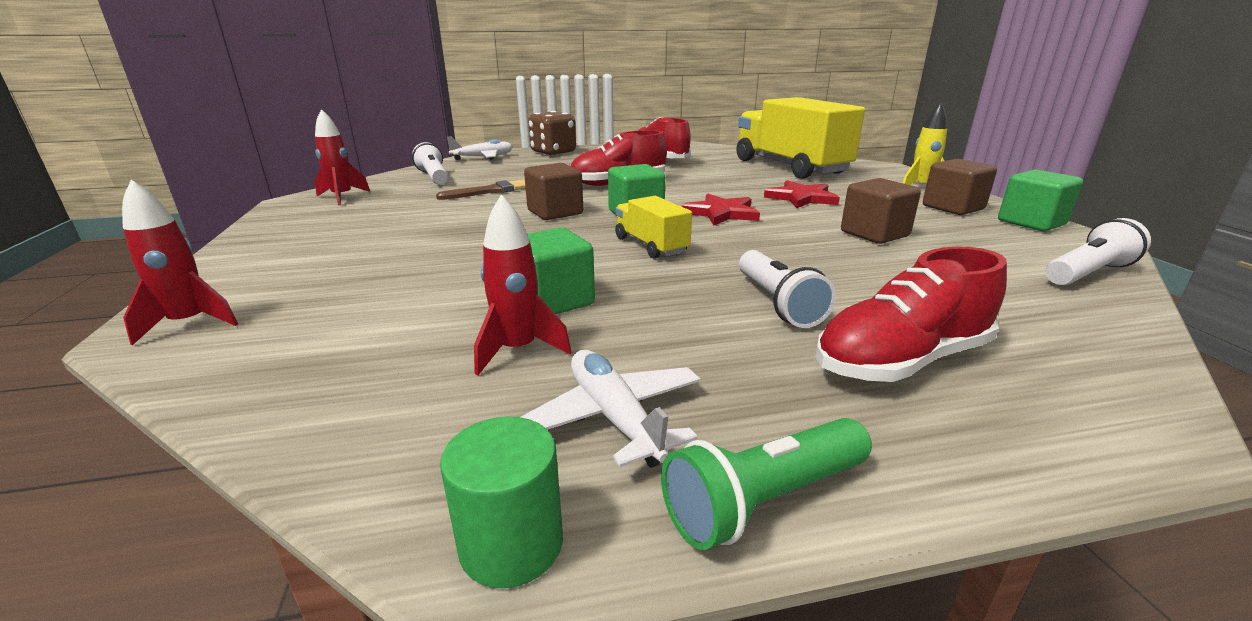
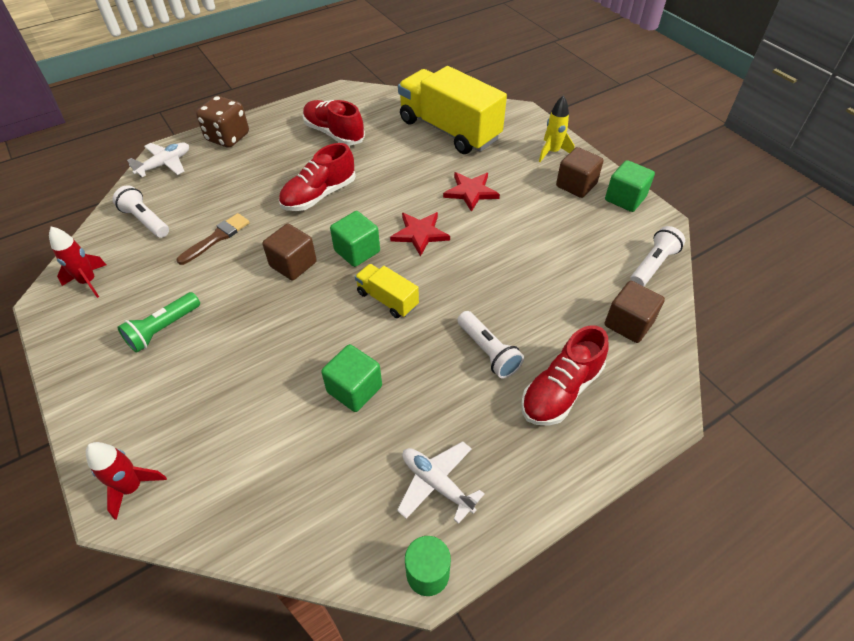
camera: 20 degrees left, 25 degrees up
red rocket [474,194,571,375] -> none
green flashlight [661,418,872,550] -> green flashlight moved to [117,292,200,353]
brown cube [841,178,921,244] -> brown cube moved to [605,281,665,343]

